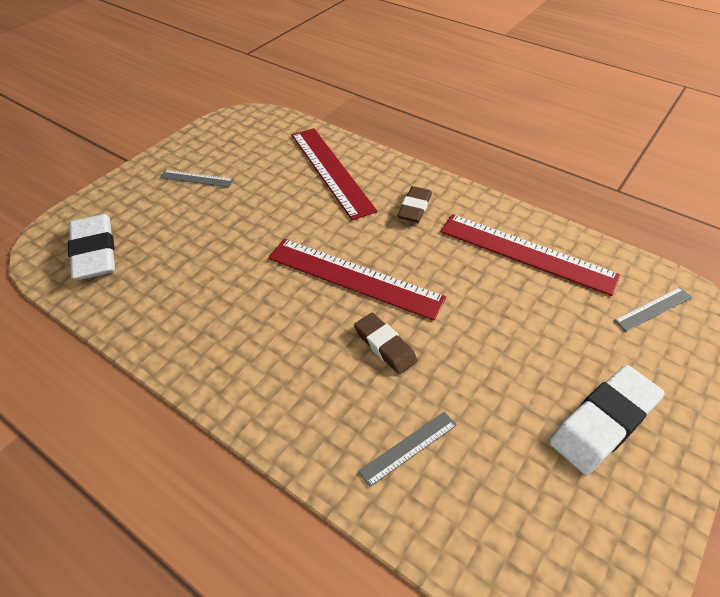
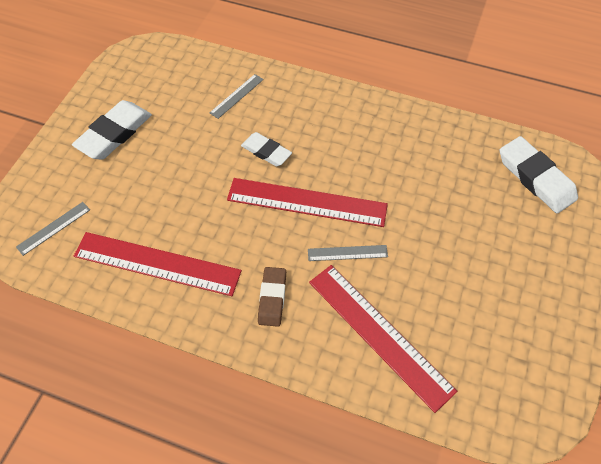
camera: 165 degrees right, 10 degrees up
grey ruler [160,170,234,187] -> grey ruler moved to [308,245,388,261]
brown eraser [354,313,418,374] -> white eraser [241,132,292,166]

